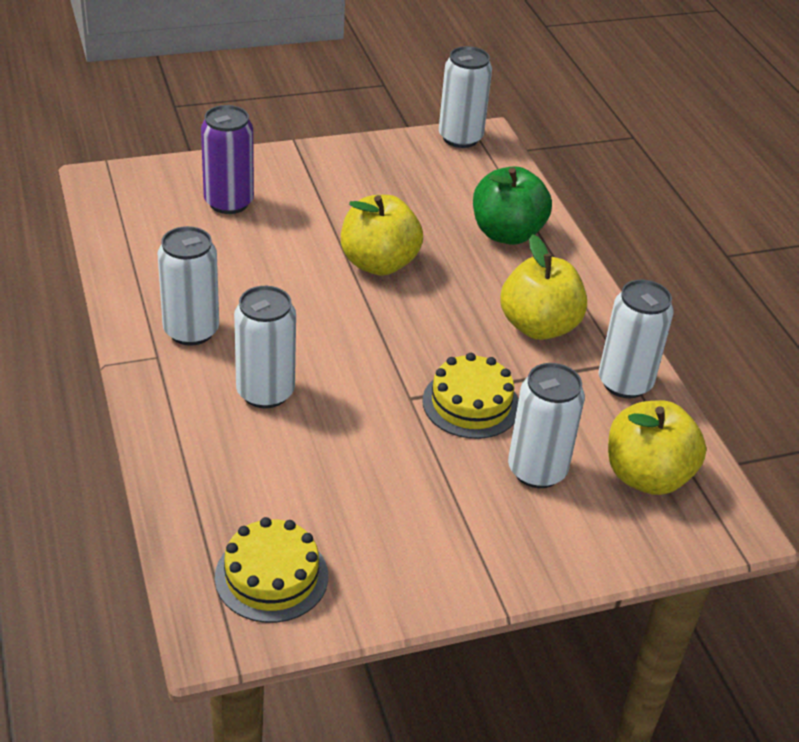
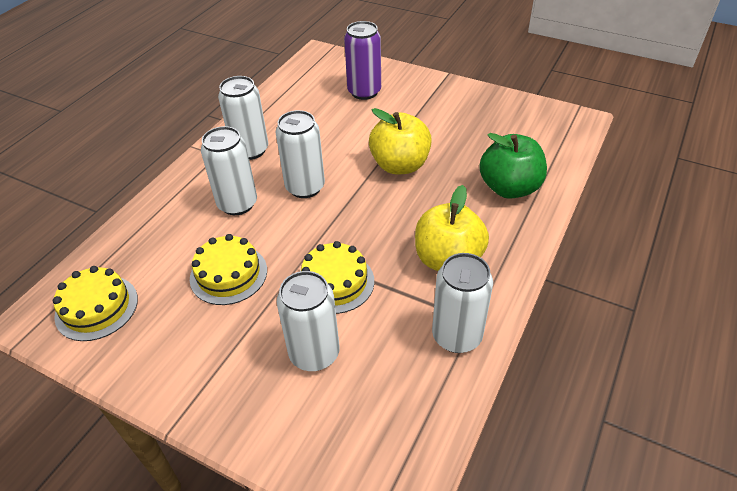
camera: 50 degrees right, 5 degrees up
white can [439,46,492,148] -> white can moved to [276,110,325,198]
yellow apple [608,400,706,495] -> none
none -> yellow cake [190,234,267,305]

